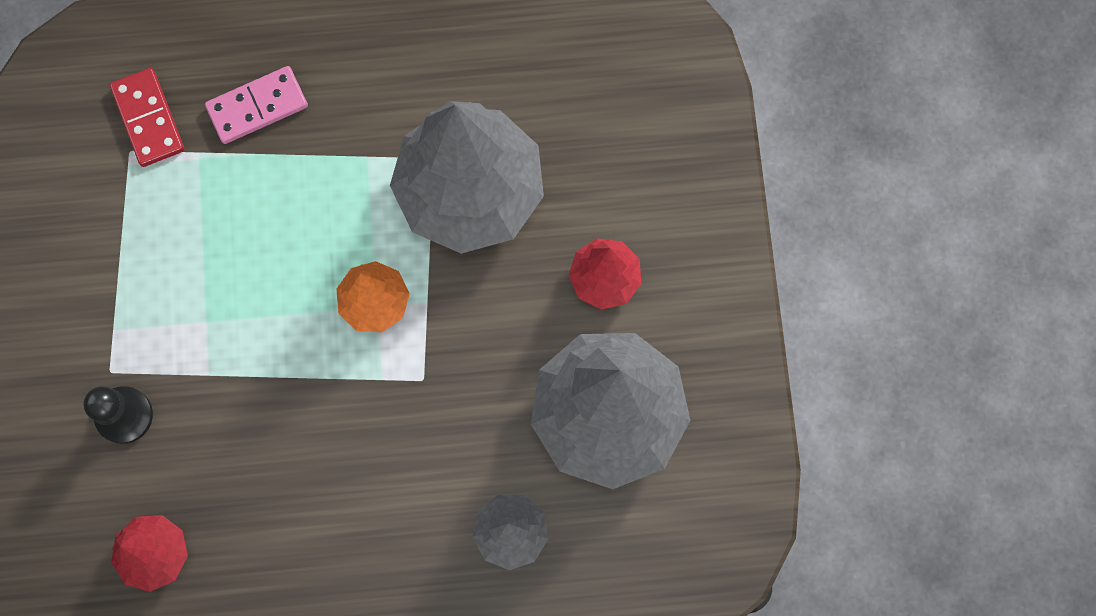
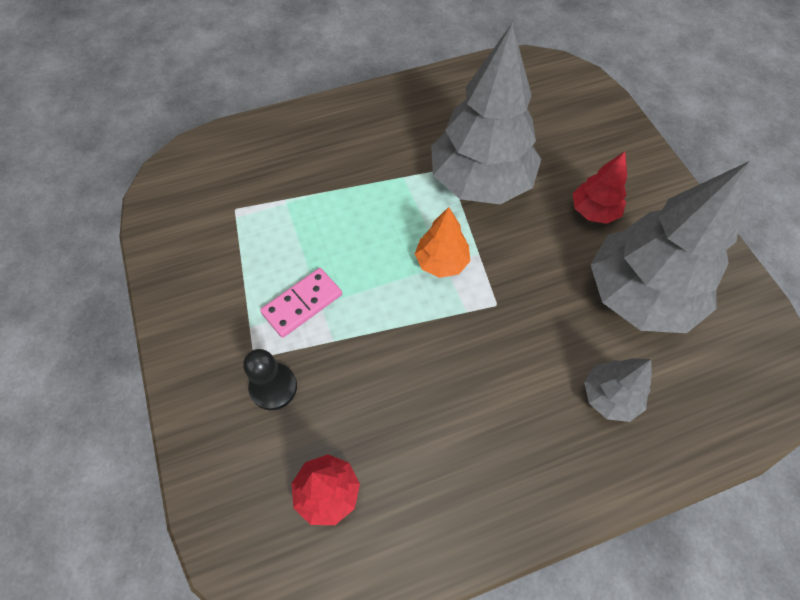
camera: 15 degrees left, 15 degrees down
red domino [110,68,184,167] -> none
pink domino [205,66,308,144] -> pink domino moved to [260,268,342,338]

